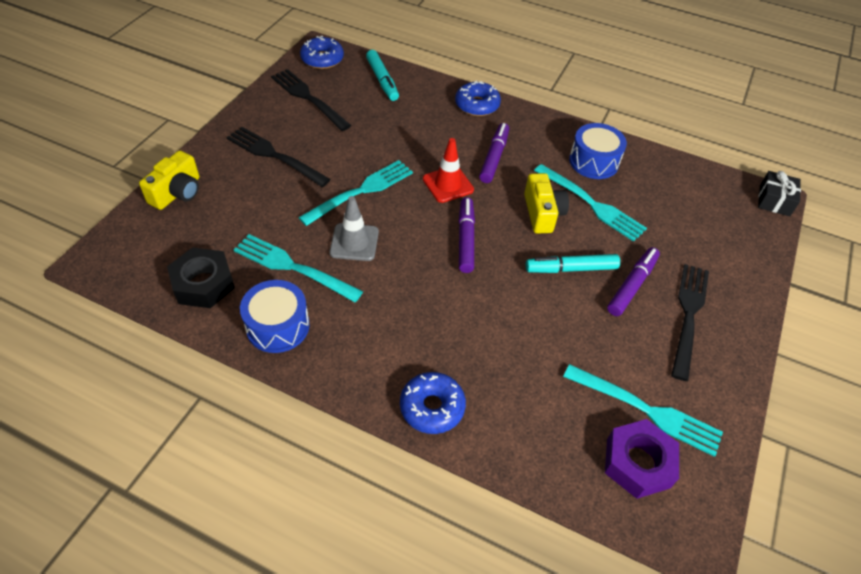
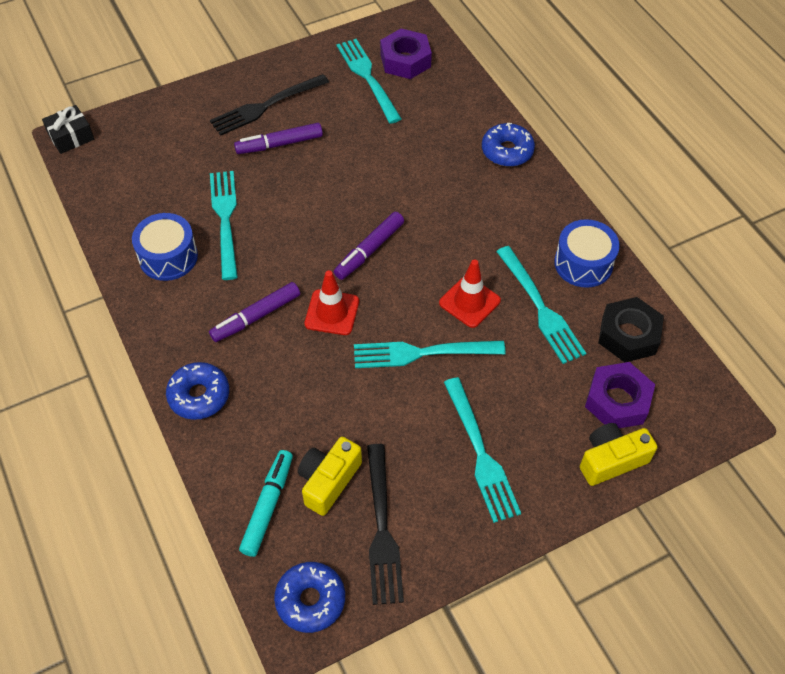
camera: 140 degrees left, 5 degrees up
black fork [226,127,331,187] -> turquoise fork [444,377,521,523]
grey traffic cone [330,196,379,261] -> red traffic cone [439,259,501,328]
yellow camera [524,173,569,234] -> yellow camera moved to [298,437,362,516]
turquoise marker [526,254,620,273] -> none
none -> purple nut [585,362,655,428]

